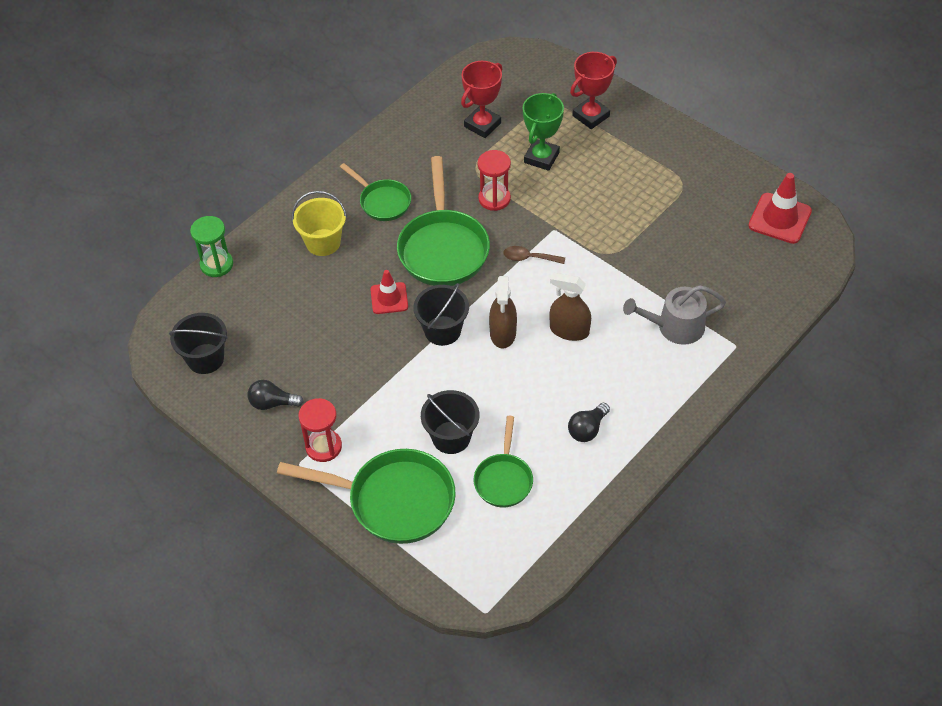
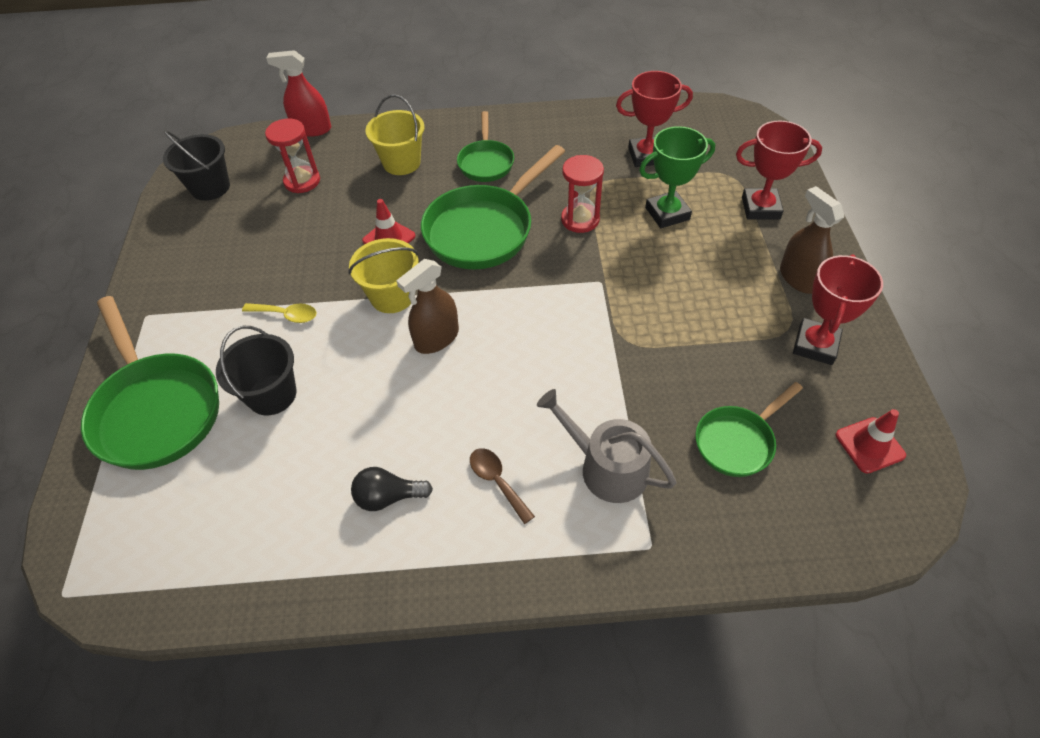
camera: 45 degrees right, 0 degrees up
green hourglass [190,216,233,277] -> red spray bottle [266,50,331,137]
black light bulb [247,380,304,410] -> none
red hourglass [298,398,342,462] -> red hourglass moved to [265,118,320,193]
black bucket [413,283,469,346] -> yellow bucket [349,238,419,313]
green pan [474,416,533,507] -> green pan moved to [695,382,803,477]
brown spoon [503,246,565,264] -> brown spoon moved to [470,448,535,524]
brown spray bottle [549,273,591,341] -> brown spray bottle moved to [780,186,844,294]
red traffic cone [748,173,812,244] -> red traffic cone [836,409,906,474], size x0.65
none -> yellow spoon [242,303,317,323]
none -> red trophy [793,254,883,365]

